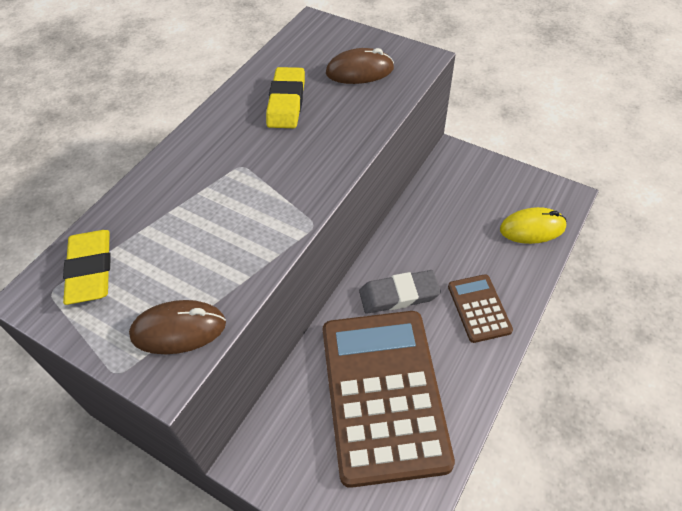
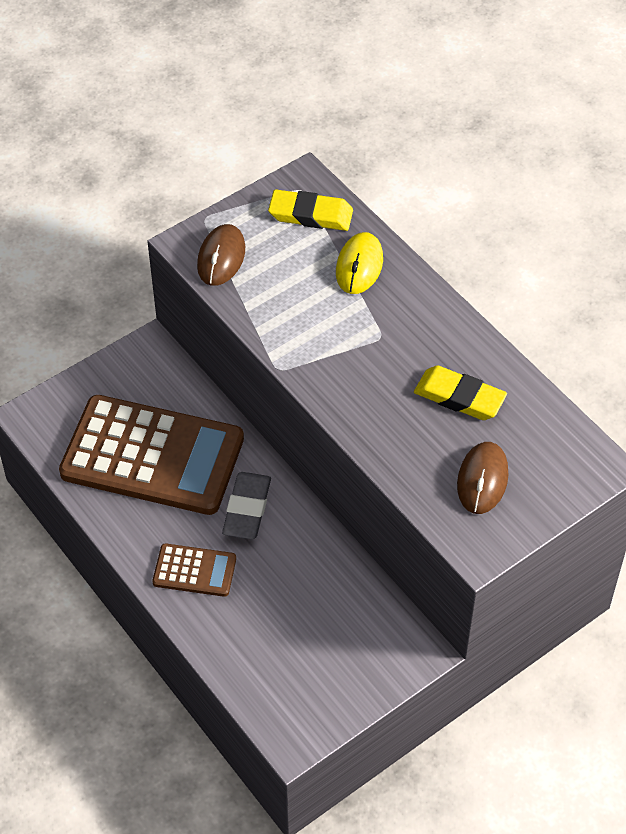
camera: 110 degrees right, 0 degrees up
yellow mouse [500,207,567,244] -> yellow mouse moved to [336,232,383,294]

